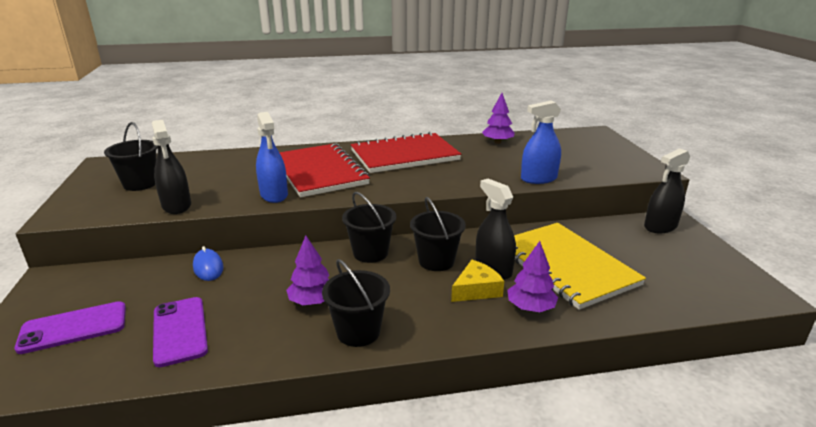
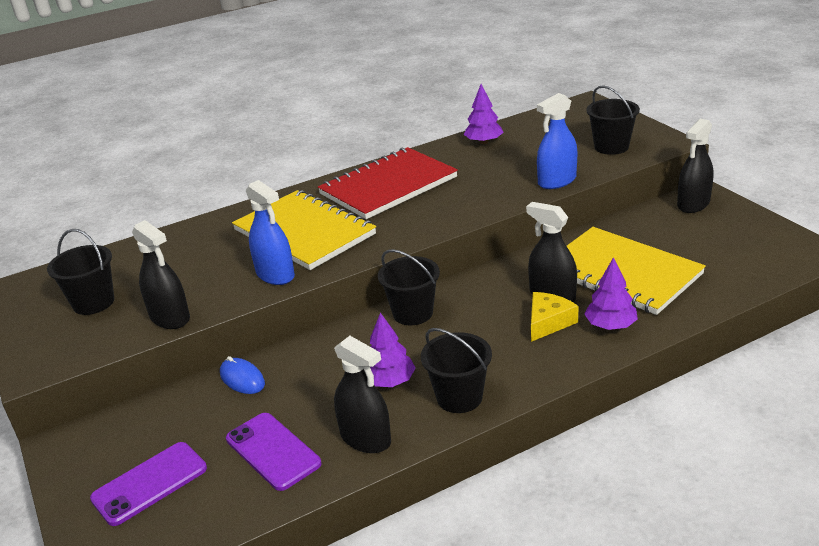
camera: 15 degrees left, 5 degrees up
red notebook [279,143,370,197] -> yellow notebook [232,190,376,270]
black bucket [410,197,466,271] -> black bucket moved to [586,85,640,155]
none -> black spray bottle [334,336,391,453]

